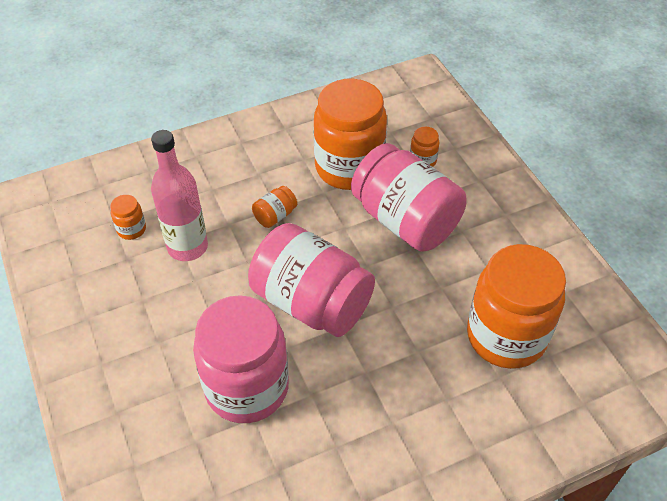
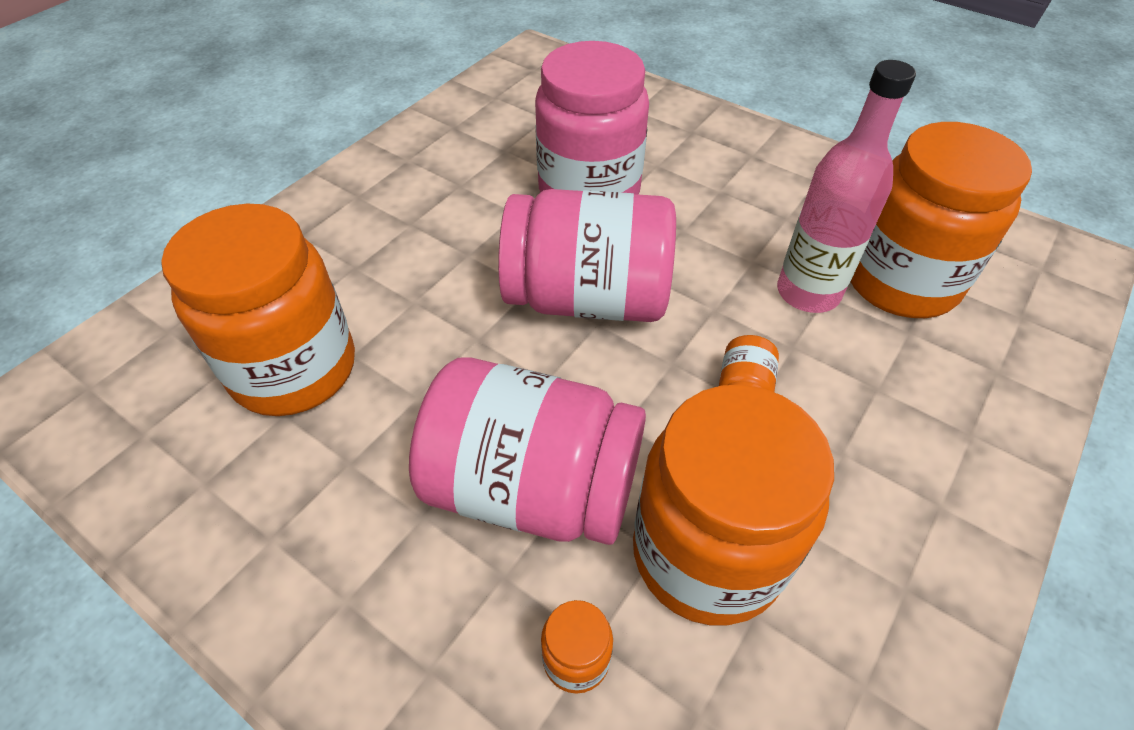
camera: 150 degrees right, 0 degrees up
orange jar [110,195,146,240] -> orange jar [851,122,1032,318], size x2.48

